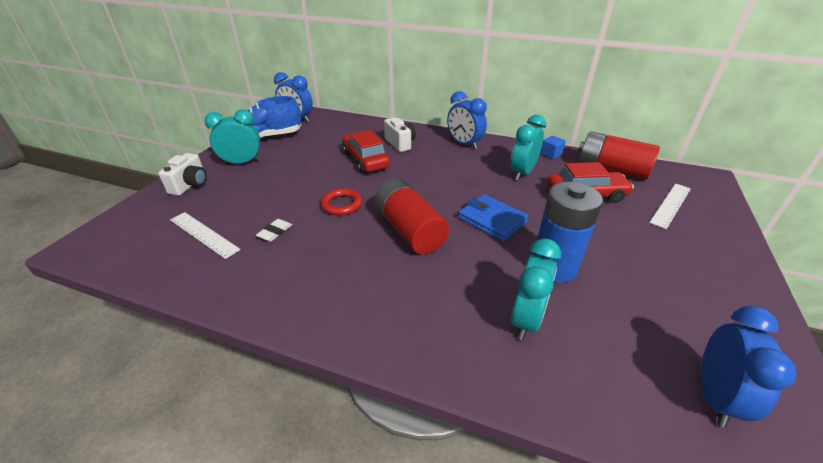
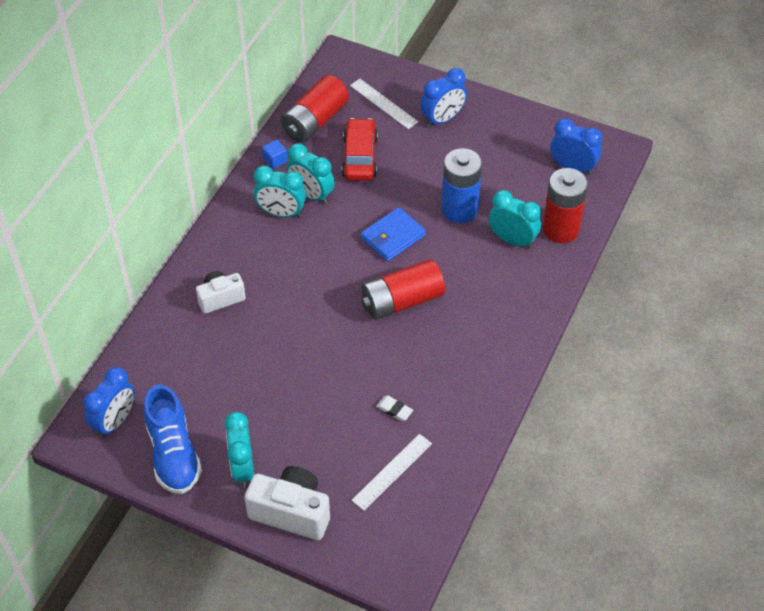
camera: 85 degrees left, 15 degrees up
white camera [158,153,207,196] -> white camera [245,466,330,540], size x1.56
red ring [321,188,362,216] -> none
red car [342,130,390,173] -> none
blue clock [447,91,487,149] -> blue clock moved to [420,68,467,127]
none -> turquoise clock [254,166,306,218]
none -> red battery [543,168,588,243]

